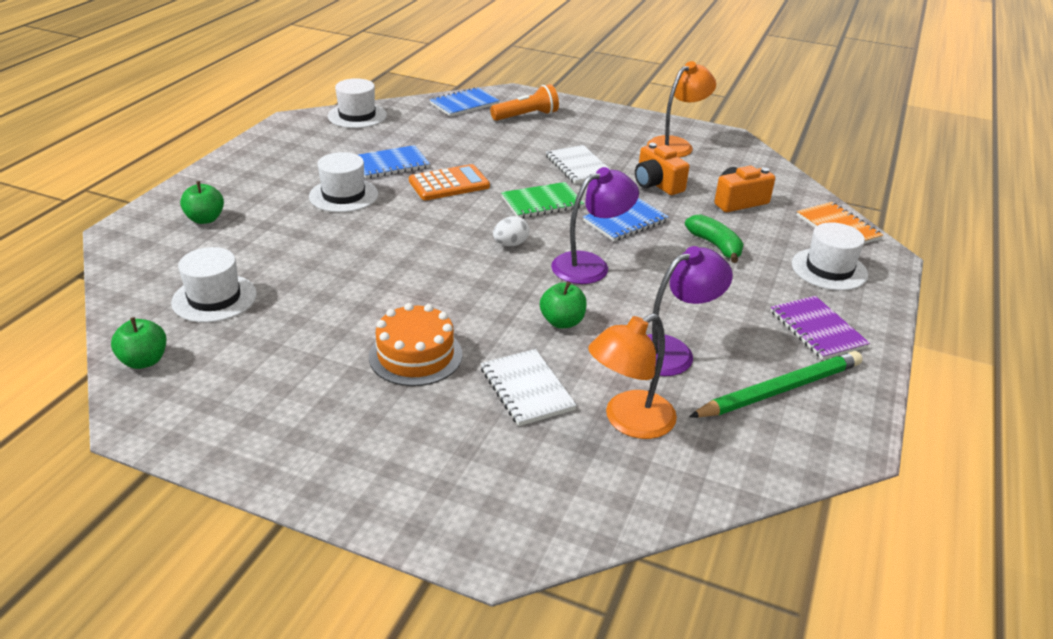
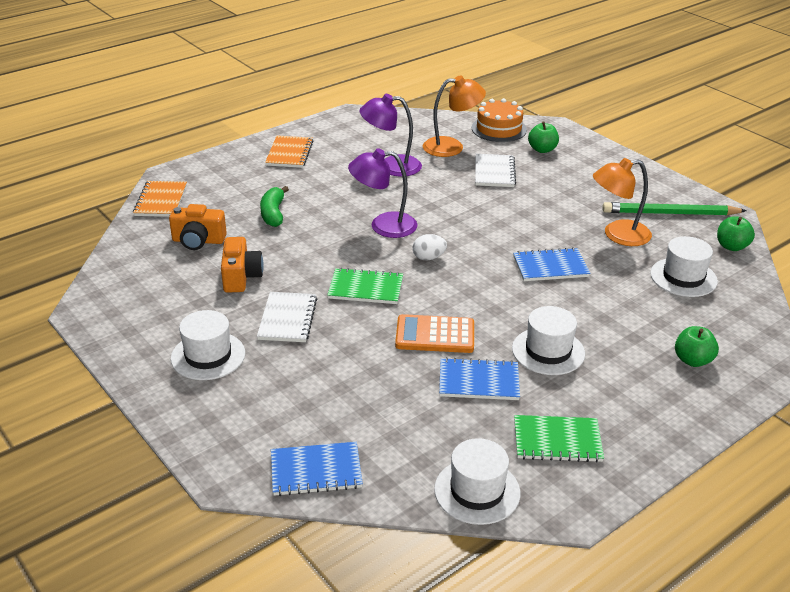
camera: 150 degrees left, 0 degrees up
orange cake [369,303,462,386] -> orange cake moved to [471,98,527,142]
orange flashlight [490,84,559,121] -> none
green apple [540,282,587,328] -> green apple moved to [528,121,559,153]
blue notebook [583,198,669,241] -> blue notebook moved to [513,247,590,281]
orange lamp [647,61,716,157] -> orange lamp moved to [593,158,652,246]
green pencil [689,351,862,418] -> green pencil moved to [602,202,747,215]
purple notebook [771,296,870,360] -> orange notebook [265,136,313,168]
white hat [792,222,868,291] -> white hat moved to [171,310,245,380]
none -> green notebook [514,415,604,462]

